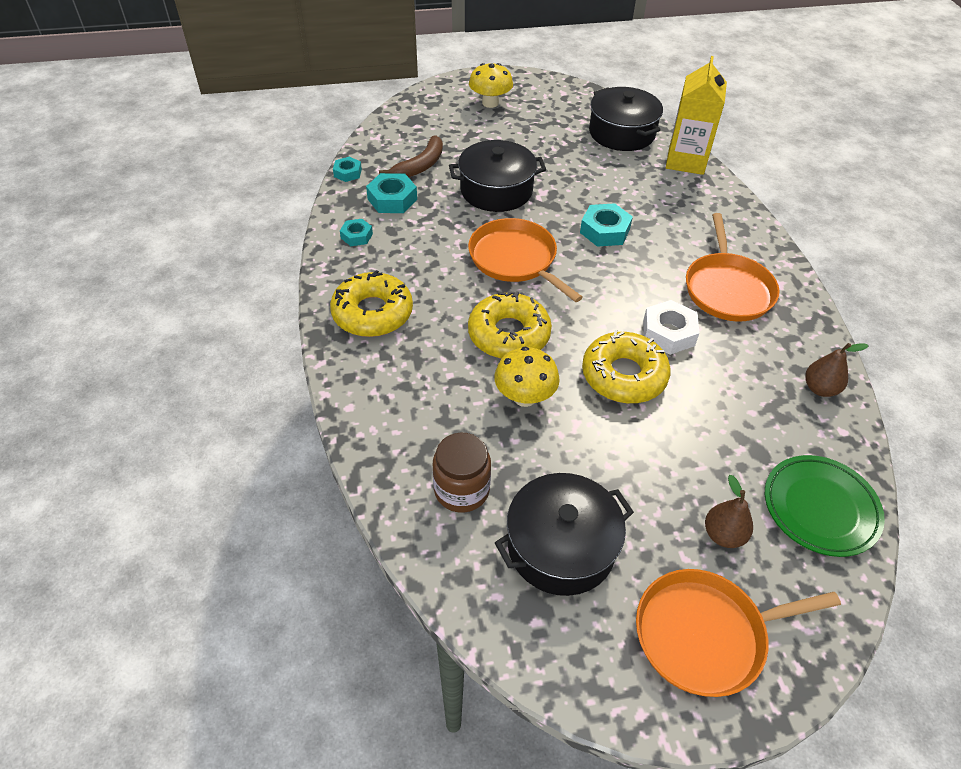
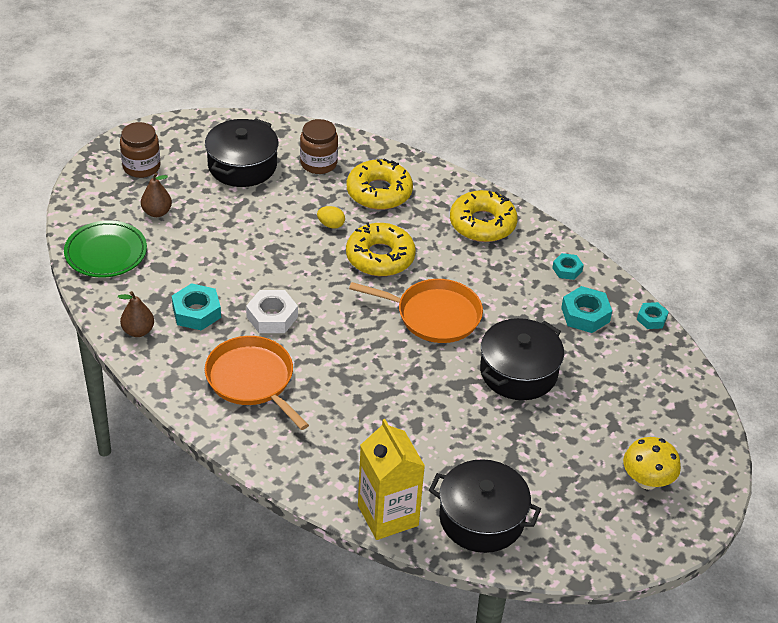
camera: 140 degrees right, 5 degrees down
brown banana [379,135,443,177] -> none
yellow mushroom [494,347,560,407] -> yellow egg [317,206,345,229]
turquoise nut [580,203,633,247] -> turquoise nut moved to [172,283,221,331]
yellow donut [582,330,671,403] -> yellow donut moved to [347,158,413,210]
orange pan [636,569,841,697] -> brown jar [120,122,160,178]

